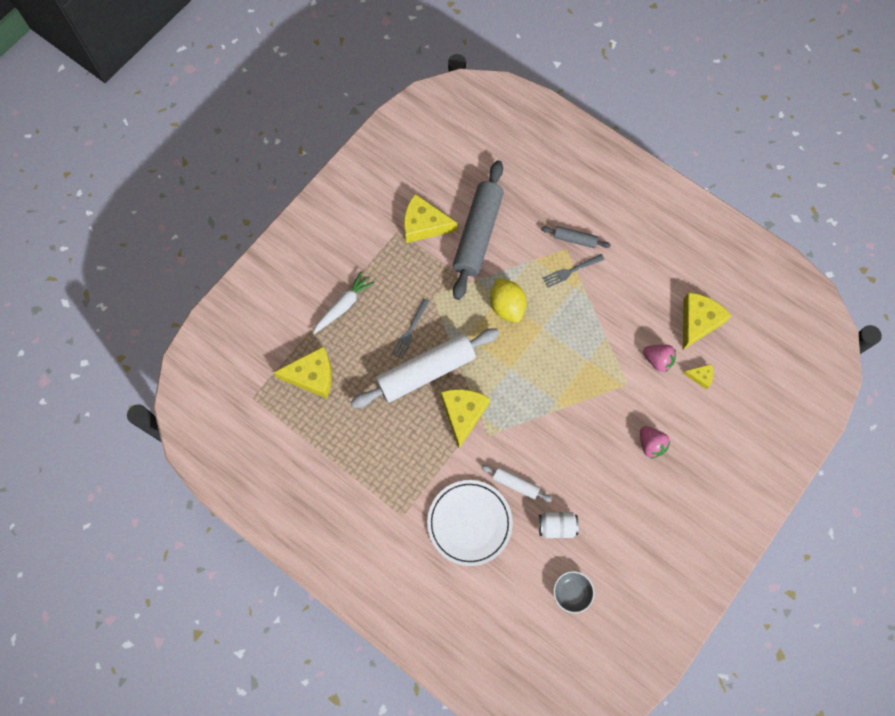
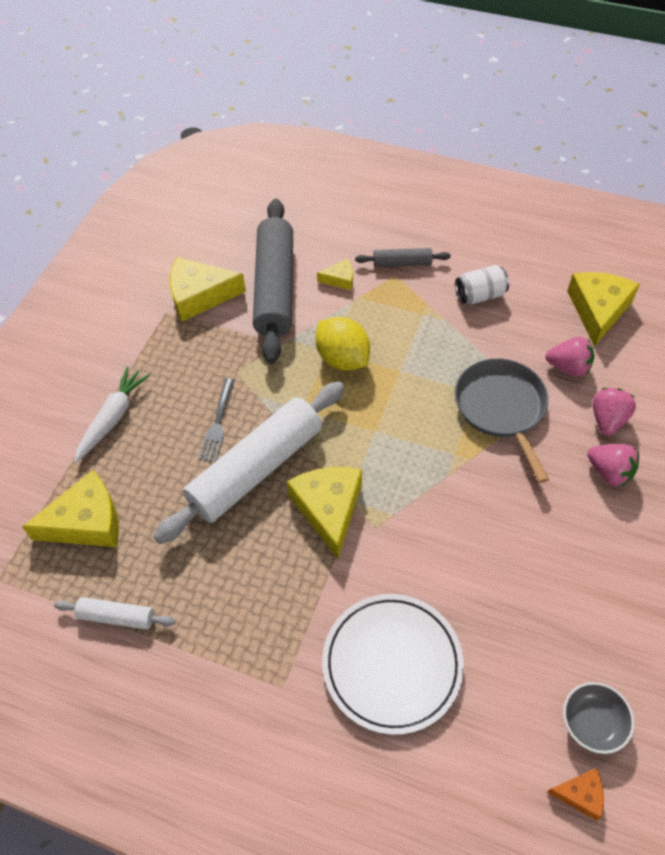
camera: 15 degrees left, 15 degrees down
white rolling pin [481,465,552,502] -> white rolling pin moved to [54,597,175,630]
white can [539,512,579,538] -> white can moved to [455,265,509,305]
grey fork [543,254,605,288] -> none
yellow cheese [683,364,713,390] -> yellow cheese moved to [317,259,353,290]
none -> grey pan [455,358,549,483]
none -> orange cheese [547,768,604,821]
none -> pink strawberry [593,388,636,436]

